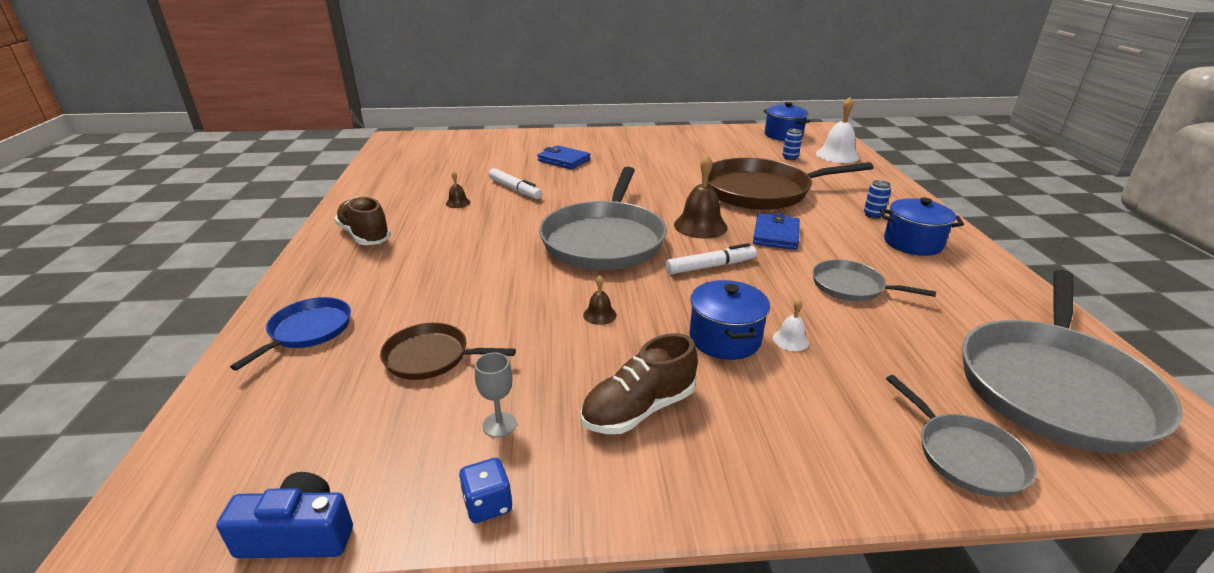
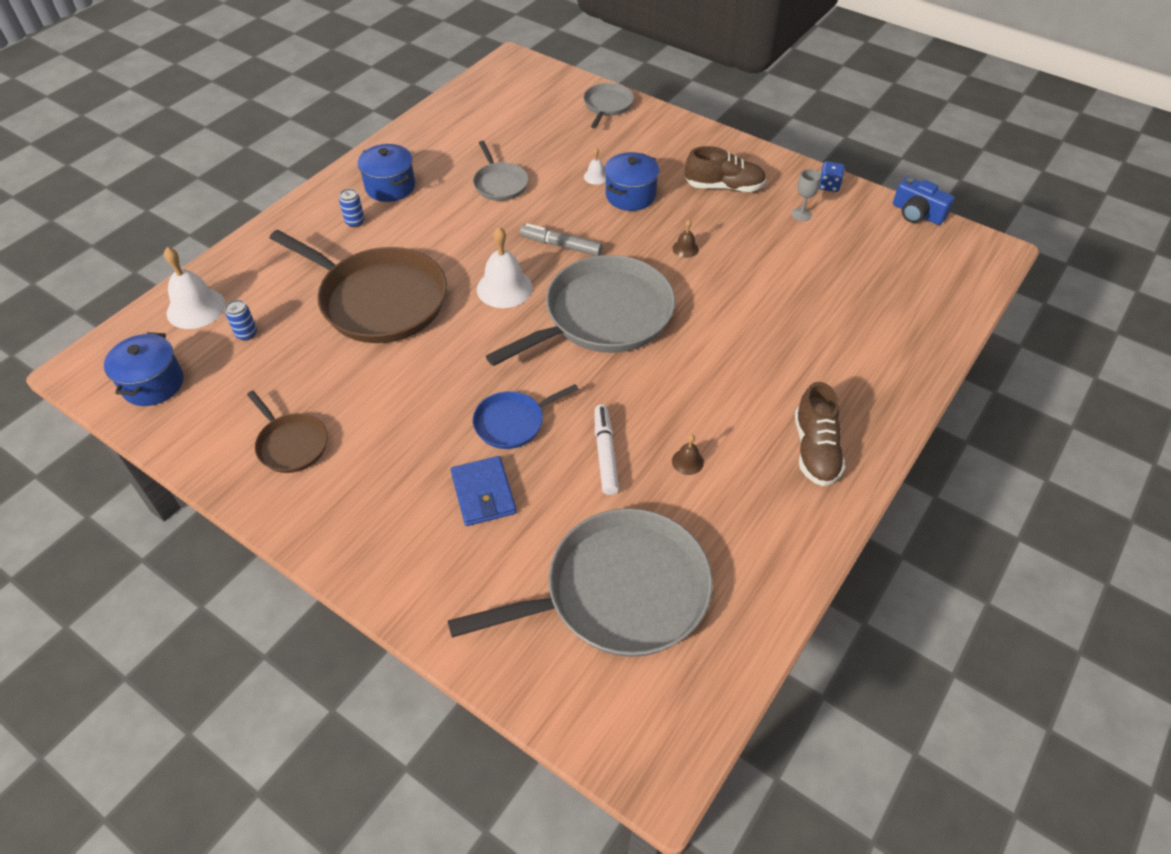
camera: 140 degrees left, 20 degrees up
blue pan [230,297,351,371] -> blue pan moved to [473,384,578,449]
brown pan [380,323,516,380] -> brown pan moved to [247,391,328,473]
white marker [666,243,757,274] -> grey marker [520,223,603,256]
brown bell [674,154,728,239] -> white bell [477,227,533,308]
blue wallet [753,213,800,250] -> none
grey pan [962,270,1183,453] -> grey pan moved to [448,508,713,657]

